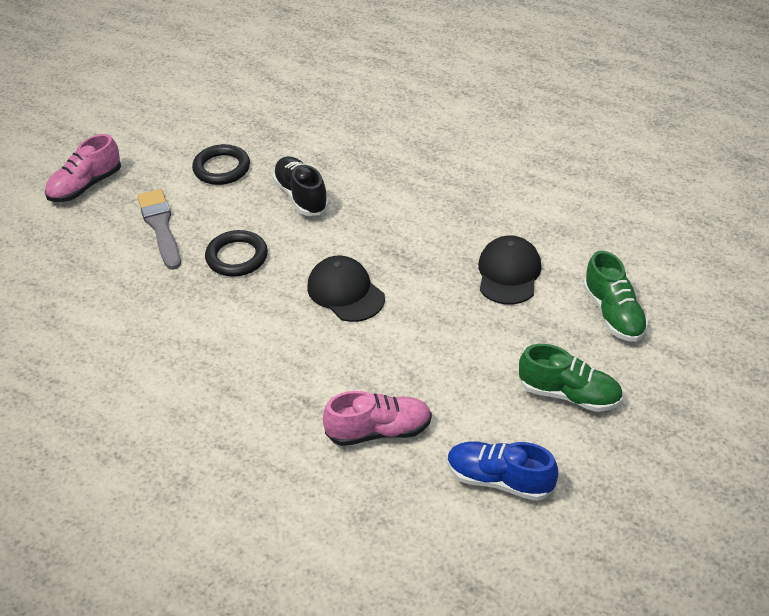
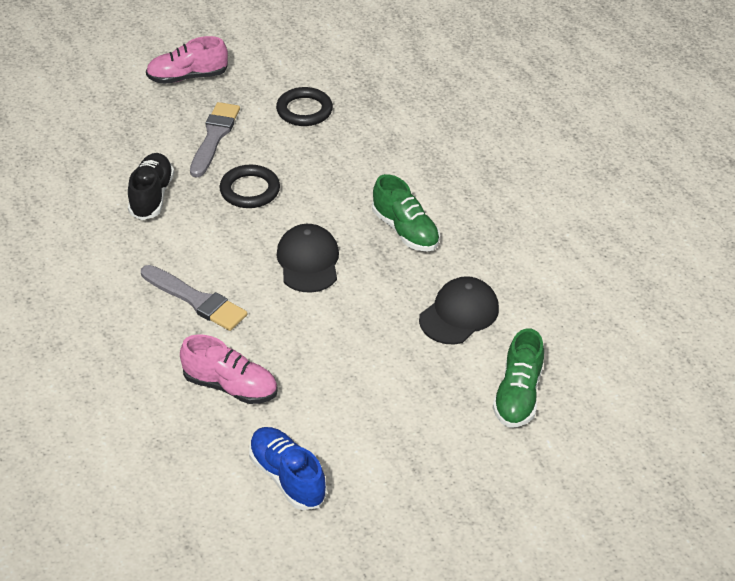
camera: 30 degrees right, 0 degrees up
black shoe [272,156,329,216] -> black shoe moved to [128,153,174,220]
green shoe [519,344,623,412] -> green shoe moved to [372,174,440,252]
none -> grey brush [141,265,247,331]

